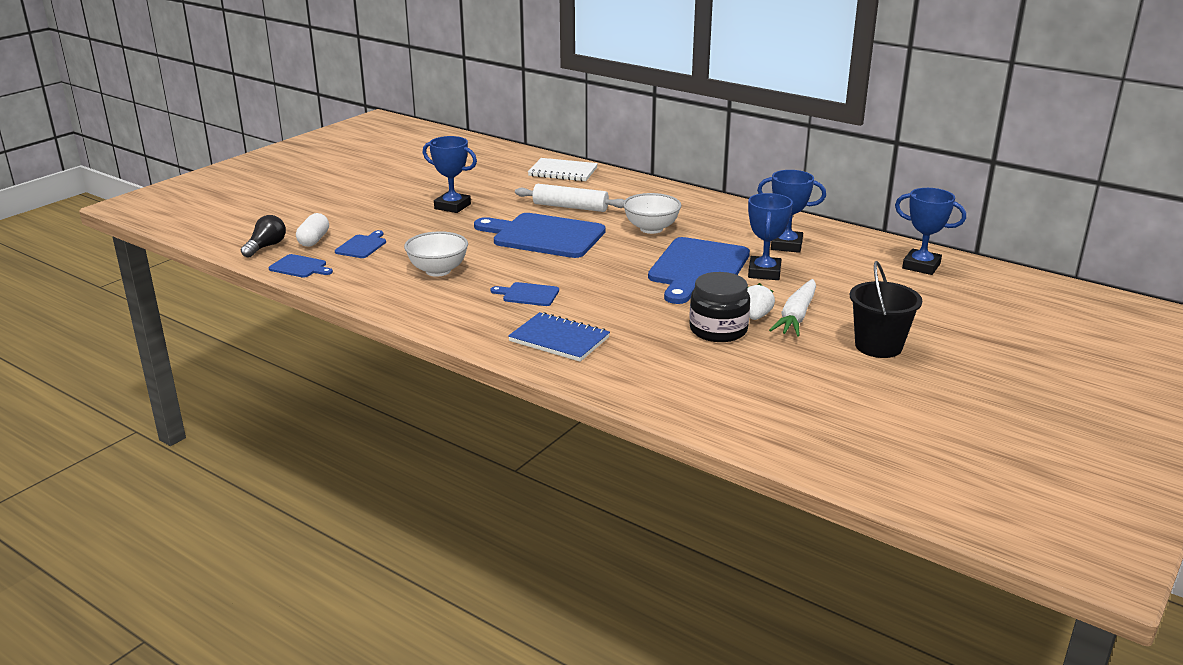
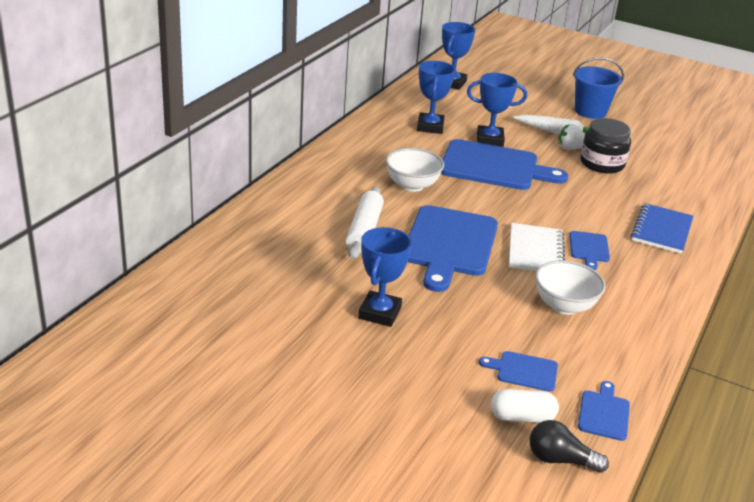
camera: 100 degrees left, 5 degrees up
white notebook [528,158,598,182] -> white notebook moved to [509,223,565,271]
black bucket [850,261,922,358] -> blue bucket [573,58,624,119]

